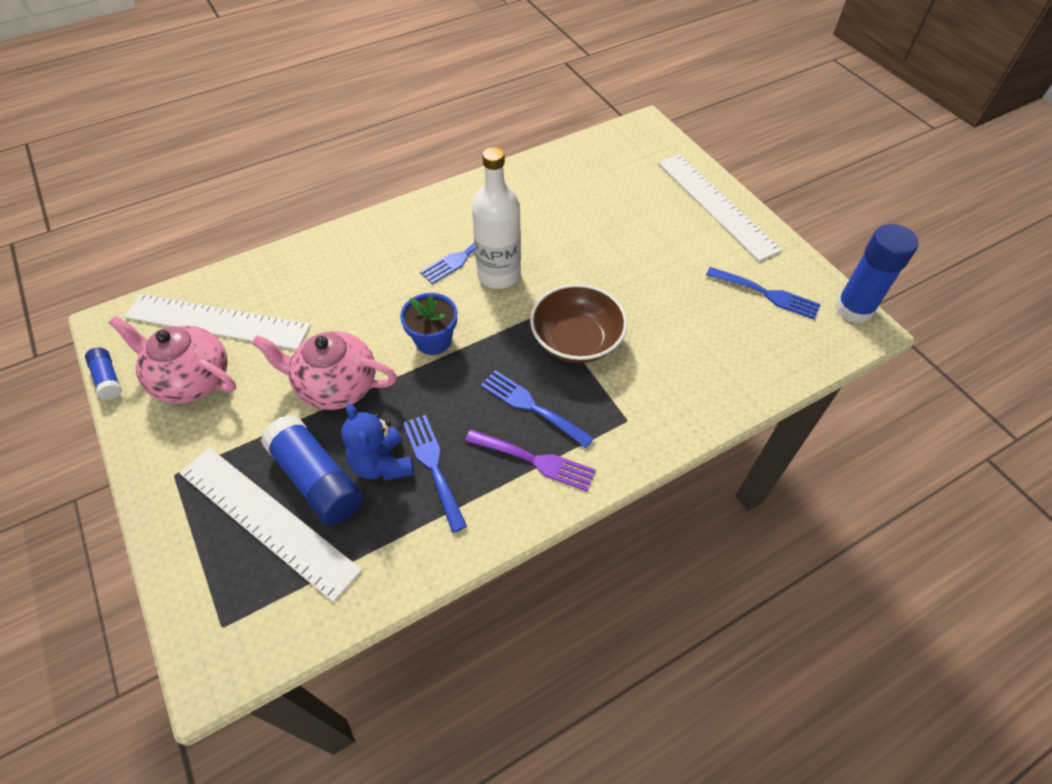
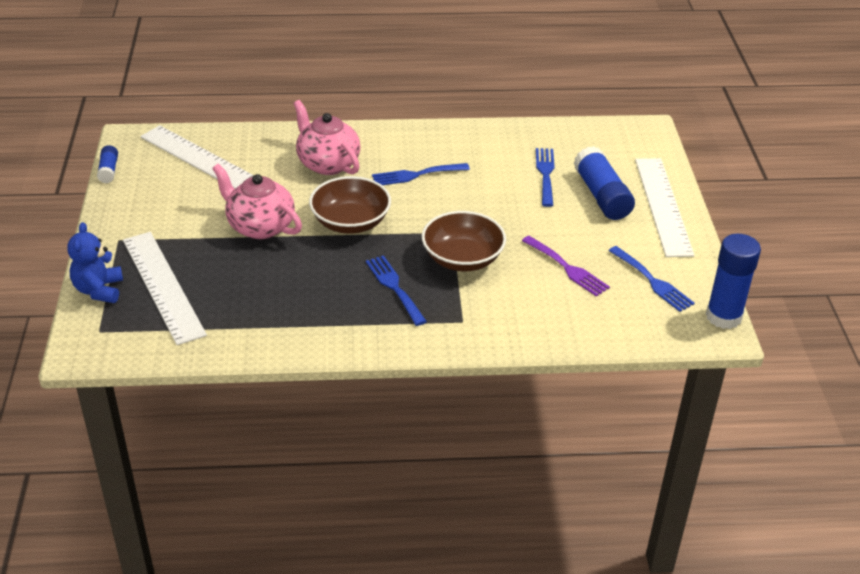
camera: 25 degrees right, 15 degrees down
pink teapot [109,316,236,404] -> pink teapot moved to [293,100,361,175]
blue glue stick [261,415,363,525] -> blue glue stick moved to [574,146,635,220]
blue teddy bear [341,404,414,481] -> blue teddy bear moved to [67,222,123,303]
blue flower pot [400,293,457,355] -> brown bowl [309,176,391,234]
blue fork [403,415,467,533] -> blue fork moved to [536,148,555,207]
purple fork [465,429,596,492] -> purple fork moved to [522,236,610,297]
white bottle [472,147,521,289] -> none

